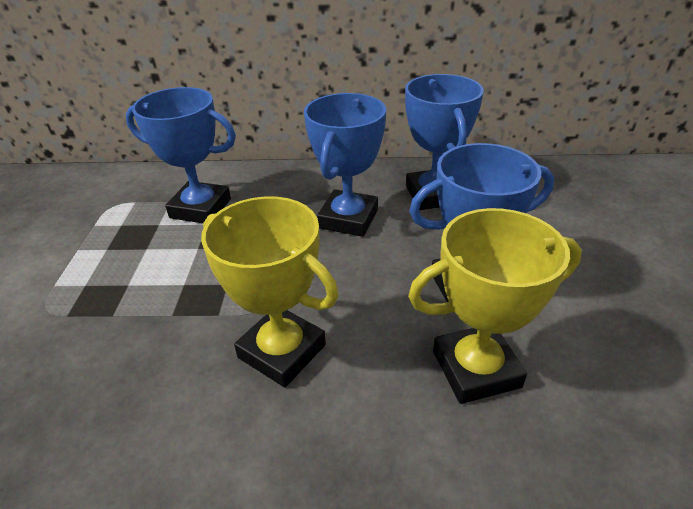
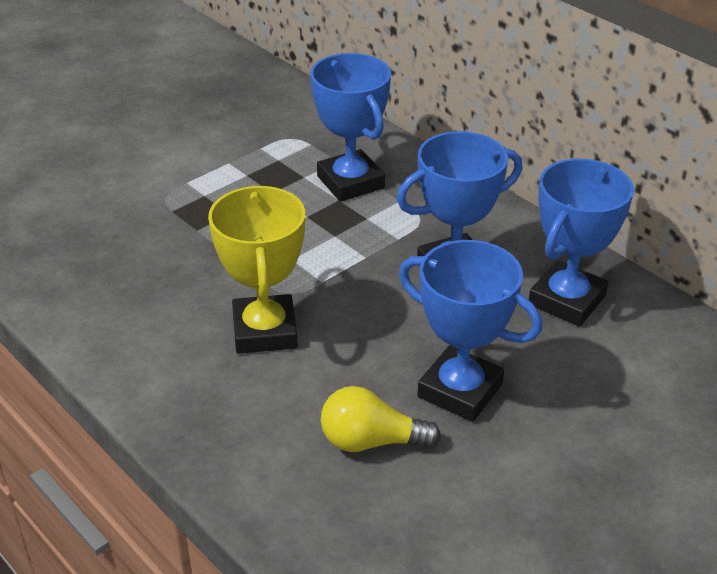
camera: 45 degrees right, 0 degrees up
yellow trophy [408,208,582,404] -> yellow light bulb [321,386,441,452]

